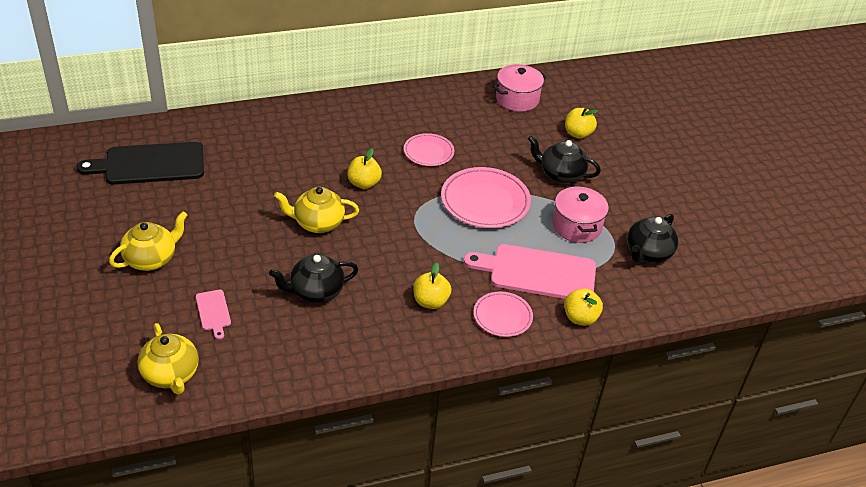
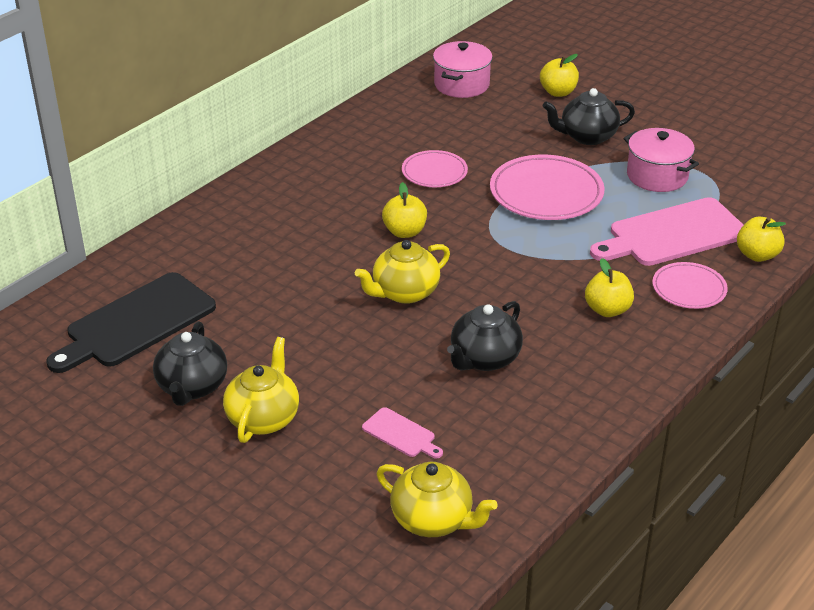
camera: 30 degrees left, 5 degrees down
black teapot [627,214,678,263] -> black teapot moved to [153,321,227,406]

